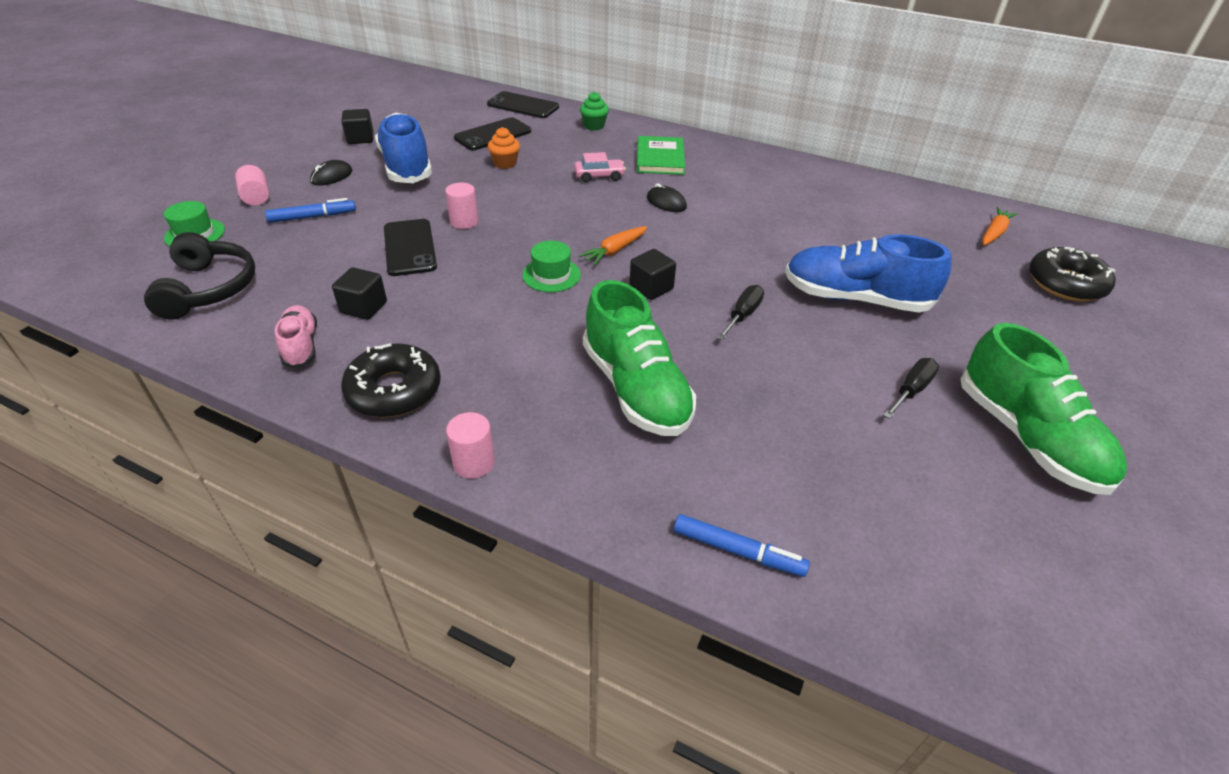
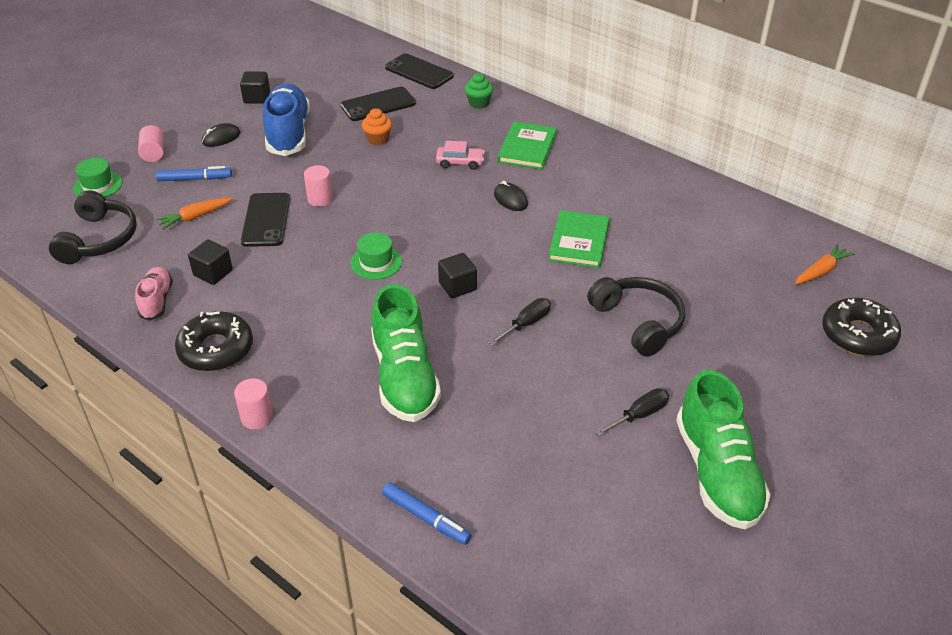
camera: 15 degrees right, 0 degrees up
orange carrot [579,226,648,265] -> orange carrot moved to [156,198,233,230]
blue shoe [785,234,951,312] -> black headphones [587,277,685,357]
none -> green book [548,210,610,268]

